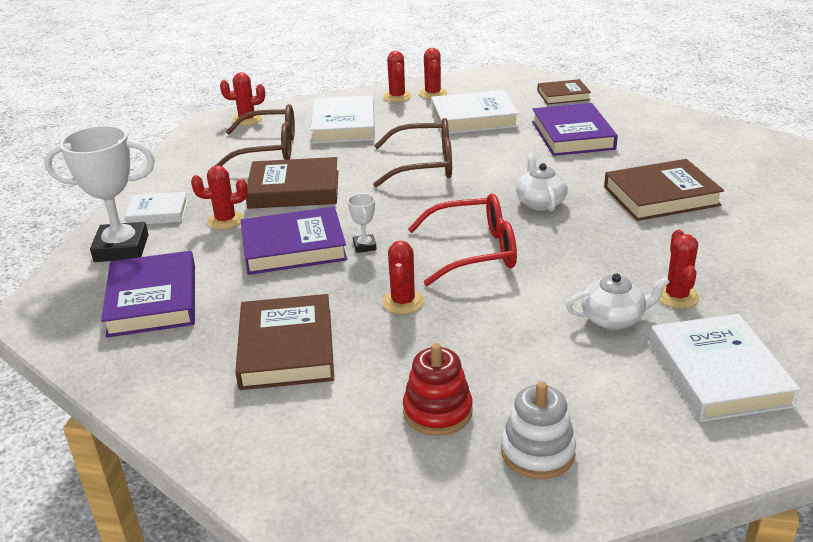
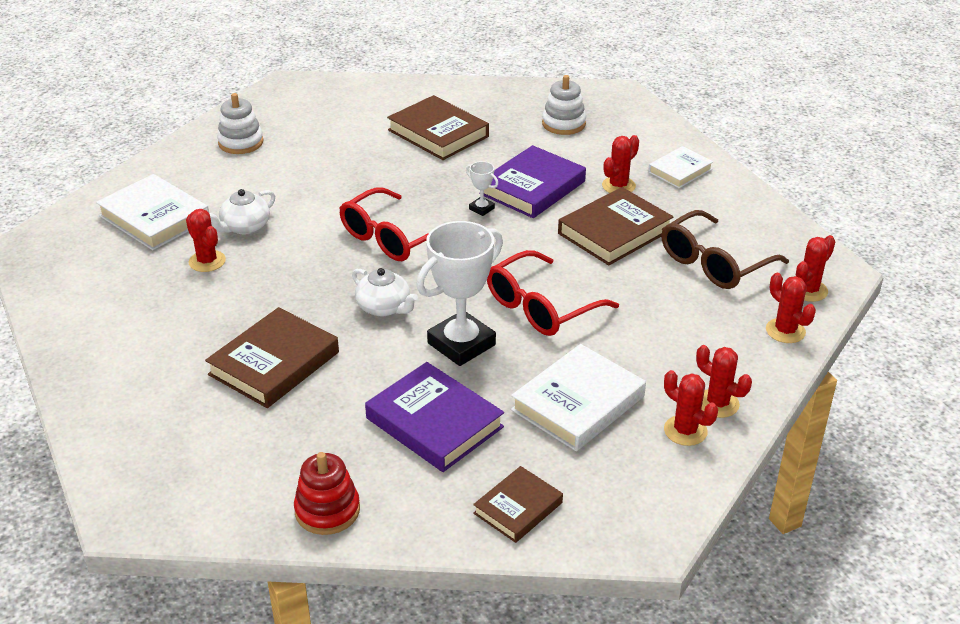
camera: 140 degrees right, 5 degrees up
white trophy [44,125,155,262] -> white trophy moved to [416,221,503,366]
purple book [101,251,195,338] -> white stacking toy [542,75,586,135]
white book [311,95,375,144] -> none
brown glasses [373,118,452,187] -> red glasses [487,250,619,336]
red cactus [382,241,424,314] -> red cactus moved to [766,273,816,343]
red stacking toy [403,343,473,436] -> red stacking toy moved to [294,452,360,535]

